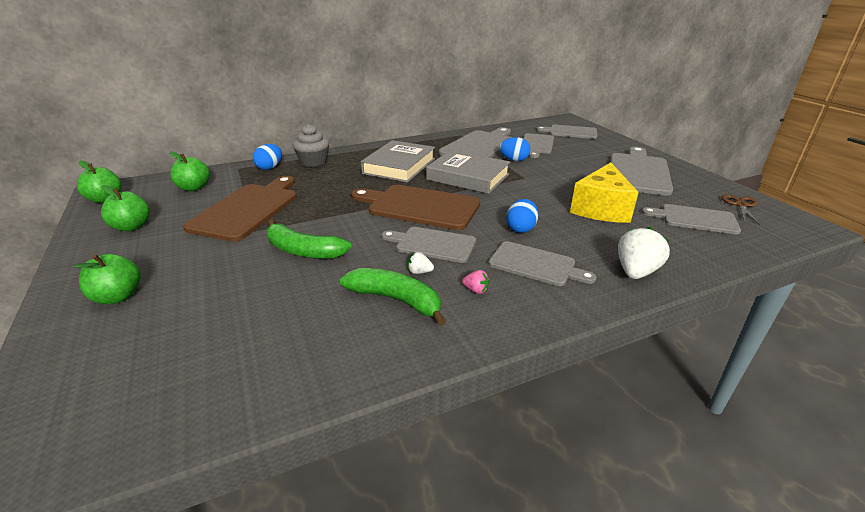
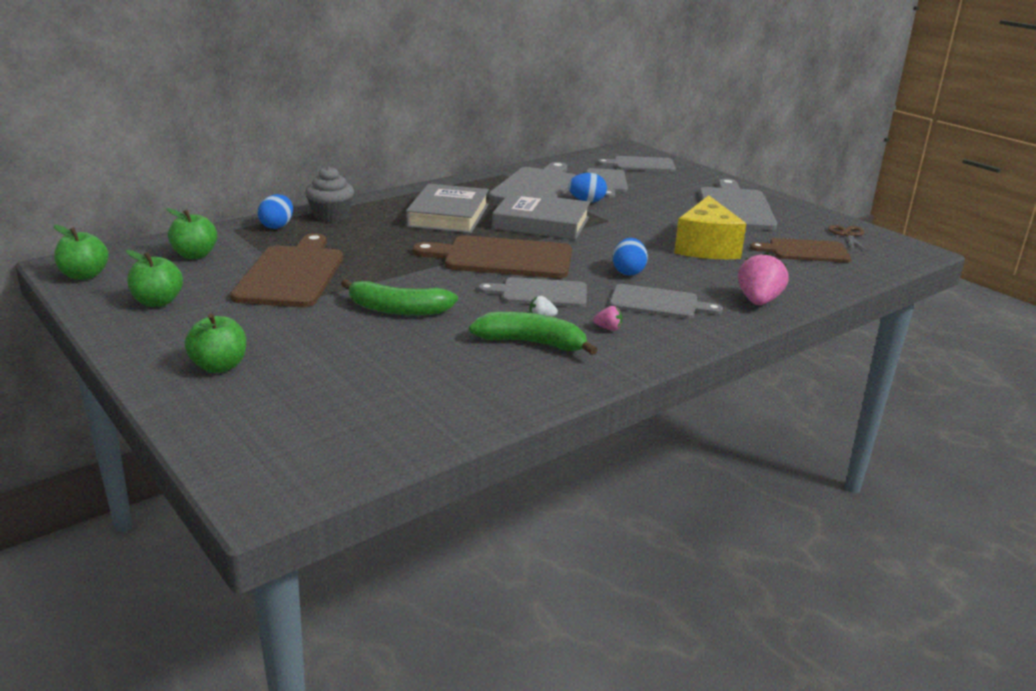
camera: 15 degrees left, 5 degrees down
white strawberry [618,227,670,279] -> pink strawberry [738,252,788,305]
grey cutting board [642,204,741,234] -> brown cutting board [750,238,851,262]

